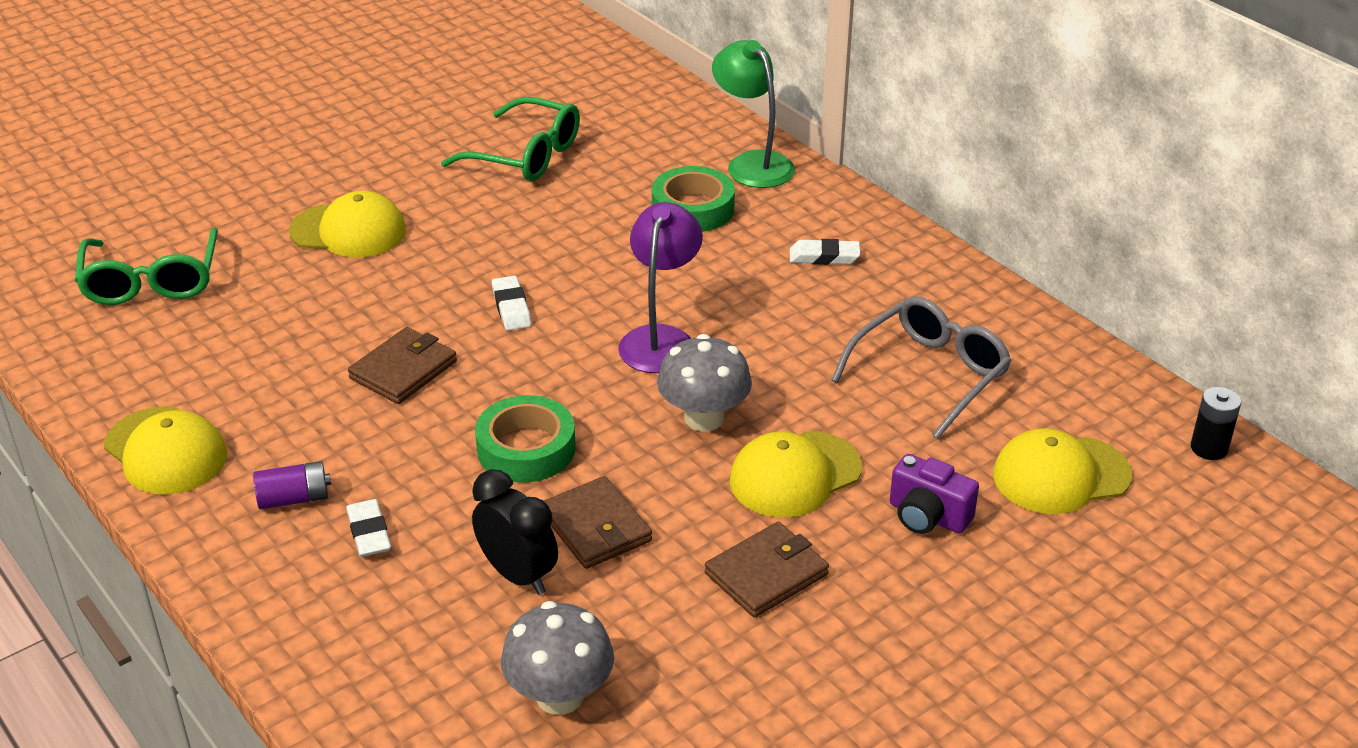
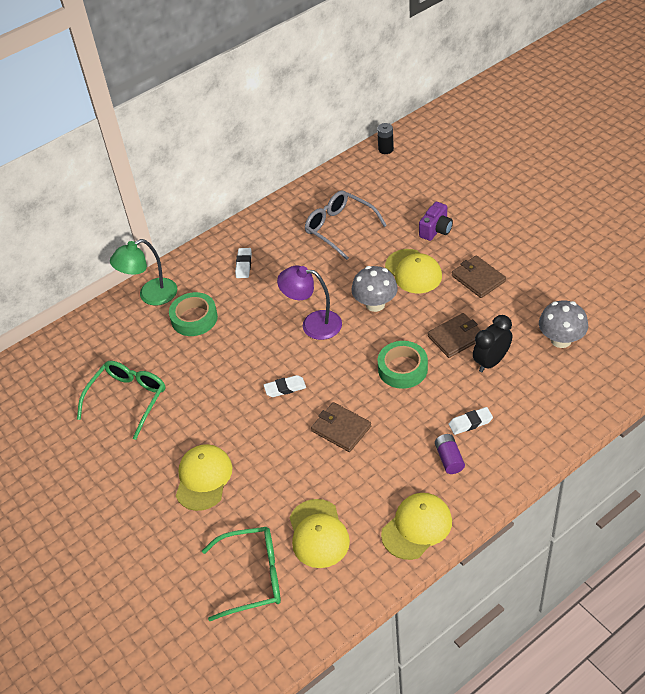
camera: 85 degrees left, 10 degrees up
yellow cap [993,428,1132,514] -> yellow cap moved to [289,499,350,568]

